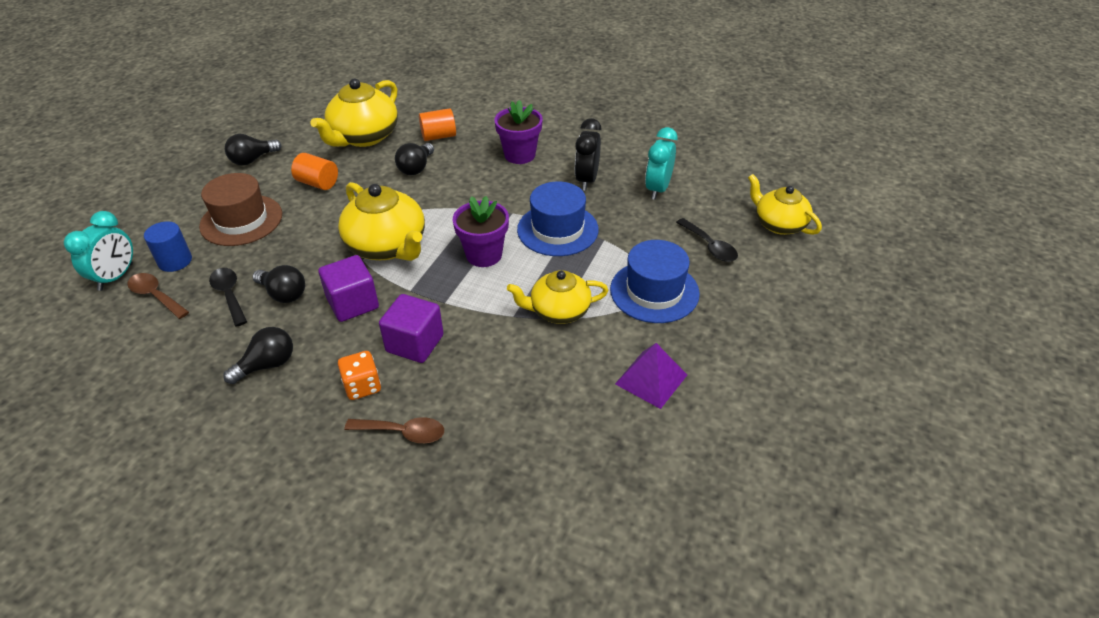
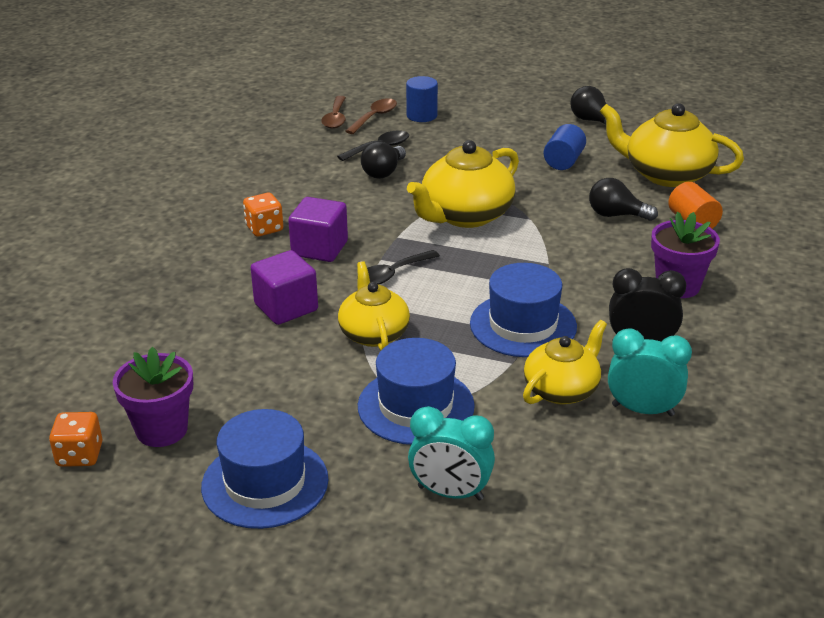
camera: 85 degrees right, 10 degrees down
turquoise clock [64,211,133,291] -> turquoise clock moved to [408,406,495,500]
brown hat [199,173,282,246] -> none
black light bulb [223,327,293,384] -> none
orange cylinder [291,153,338,190] -> blue cylinder [544,124,586,170]
purple cube [318,255,379,322] -> purple cube moved to [251,250,318,325]
brown spoon [345,417,444,443] -> brown spoon moved to [322,96,346,129]
purple flower pot [453,196,509,267] -> purple flower pot moved to [113,347,193,447]
purple pyramid [615,343,687,409] -> none
black spoon [676,218,738,262] -> black spoon moved to [367,250,440,285]
yellow teapot [748,174,822,235] -> yellow teapot moved to [523,320,607,404]
none -> orange dice [49,412,103,467]
none -> blue hat [201,409,329,529]

